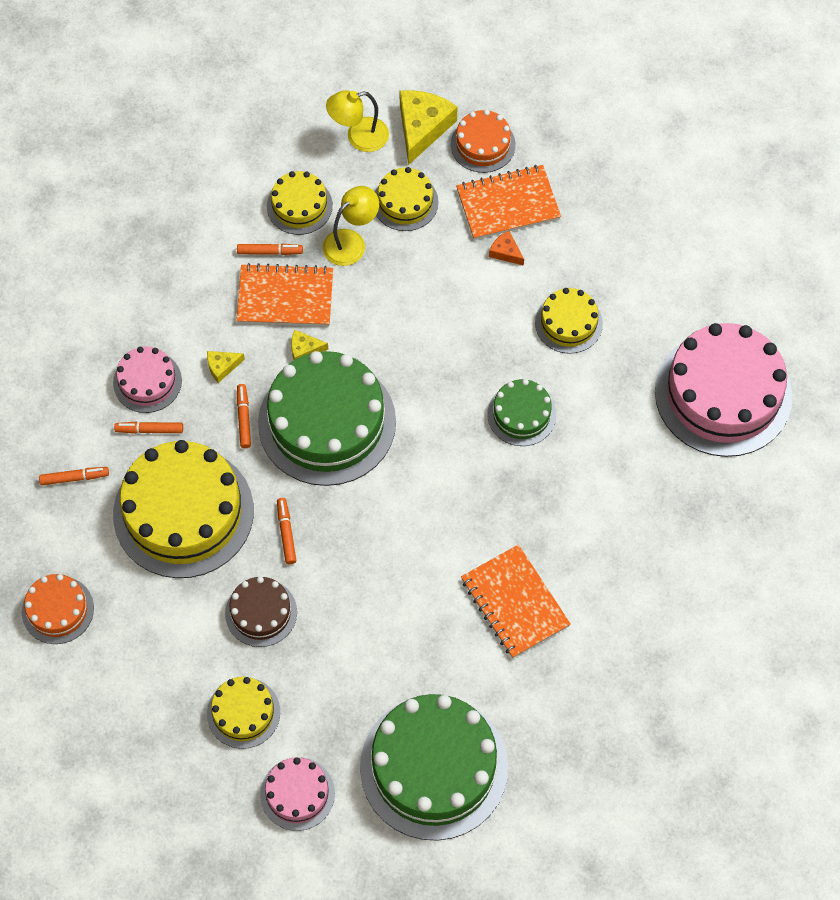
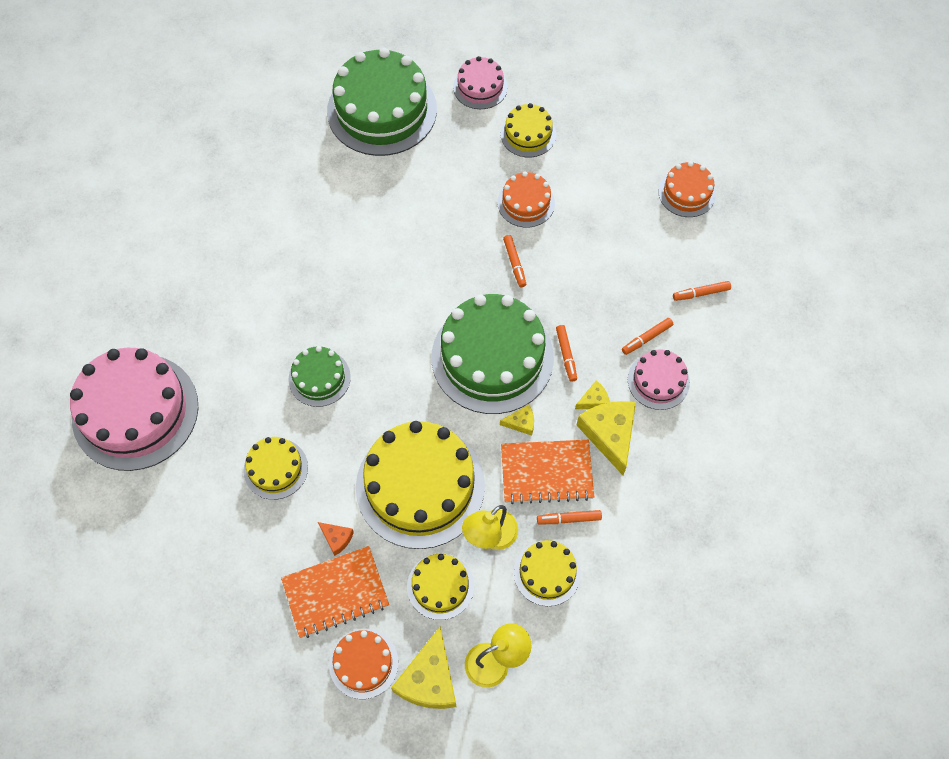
camera: 175 degrees right, 0 degrees up
yellow cake [113,440,254,578] -> yellow cake moved to [356,421,485,549]
orange marker [114,422,183,434] -> orange marker turned 150 degrees clockwise [622,318,673,355]
brown cake [225,576,297,647] -> orange cake [498,171,555,228]
orange notebook [461,544,571,658] -> none
none -> yellow cheese [577,401,636,475]

